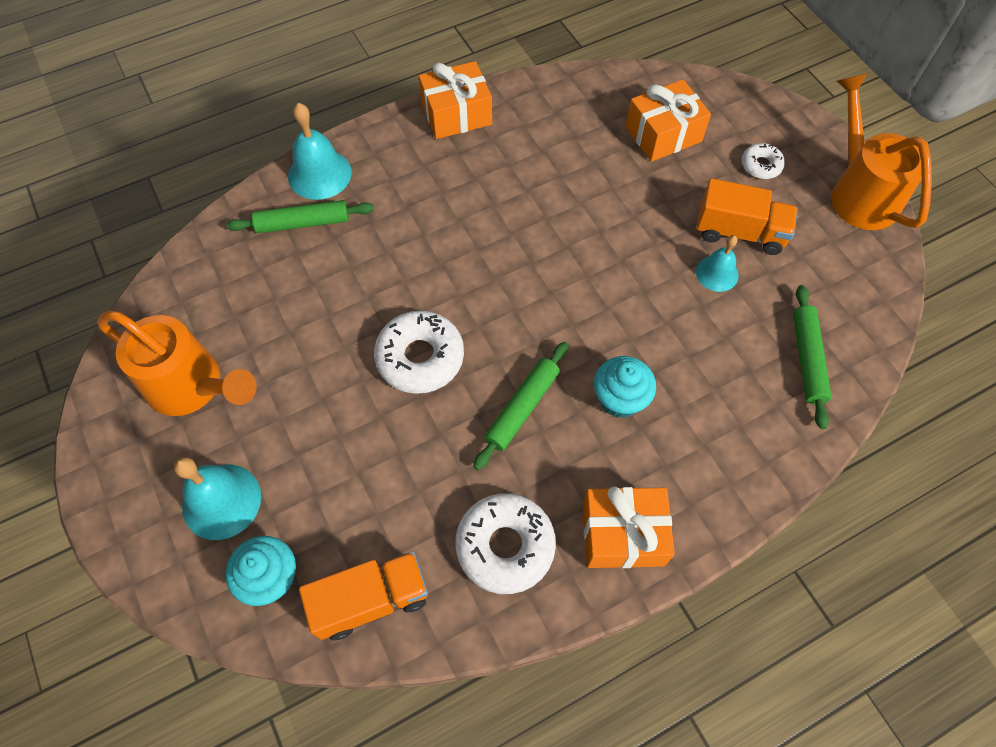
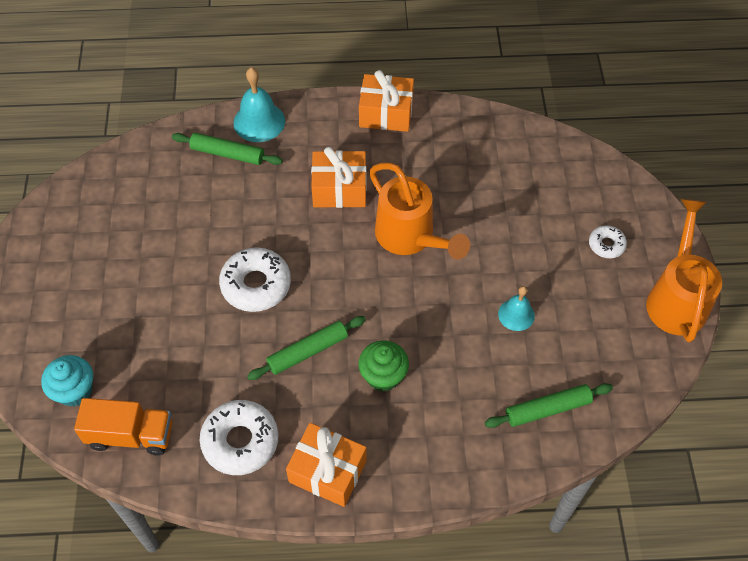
camera: 25 degrees right, 5 degrees down
orange watering can [97,311,257,416] -> orange watering can moved to [369,163,470,260]
turquoise bell [174,457,261,540] -> none
turquoise cupcake [594,356,656,418] -> green cupcake [358,340,409,391]
orange gift [625,79,711,162] -> orange gift moved to [311,147,366,208]
orange truck [696,178,798,255] -> none
green rolling pin [793,285,831,429] -> green rolling pin turned 45 degrees clockwise [485,383,613,428]

